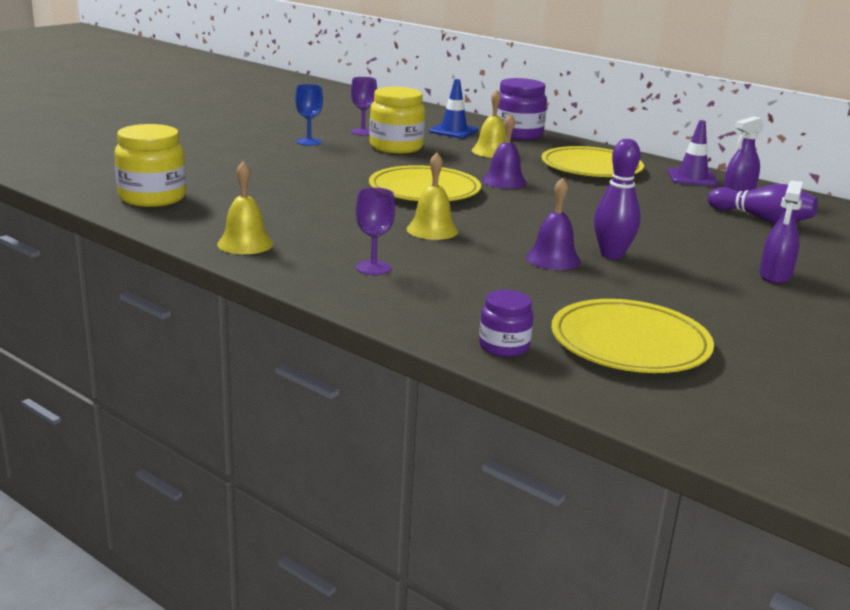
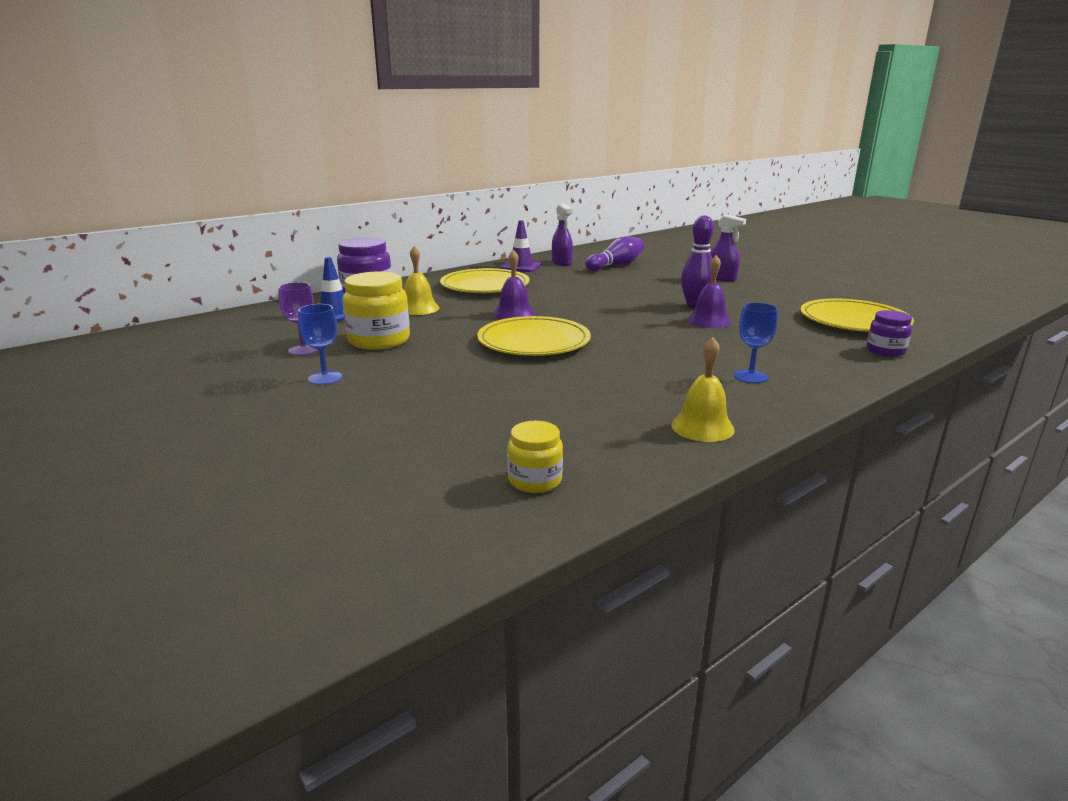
camera: 75 degrees left, 0 degrees up
yellow jar [114,124,186,207] -> yellow jar [507,421,563,493], size x0.57
purple goblet [356,187,395,275] -> blue goblet [734,303,778,383]
yellow bell [407,153,458,240] -> none

